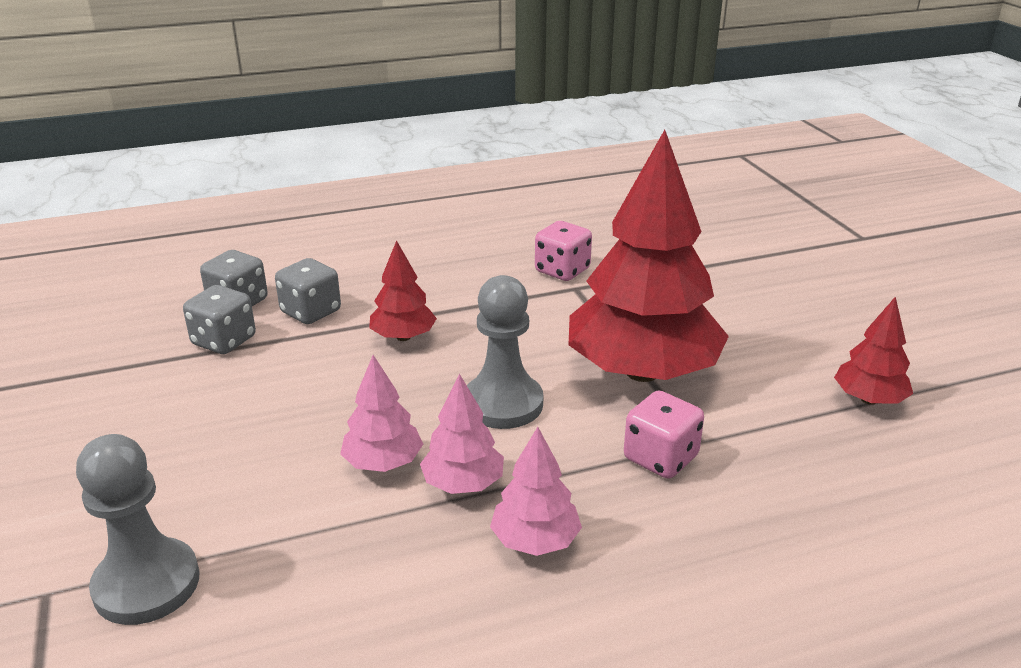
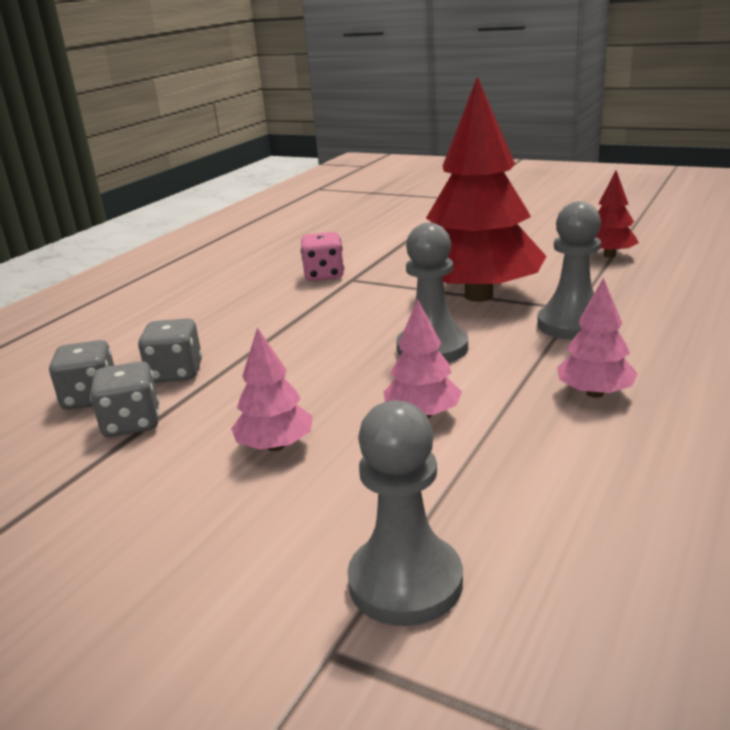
camera: 40 degrees left, 5 degrees down
red tree [369,240,437,341] -> none
pink tree [420,374,504,494] -> pink tree moved to [231,327,313,451]
pink dice [624,390,704,479] -> grey pawn [537,201,601,340]

